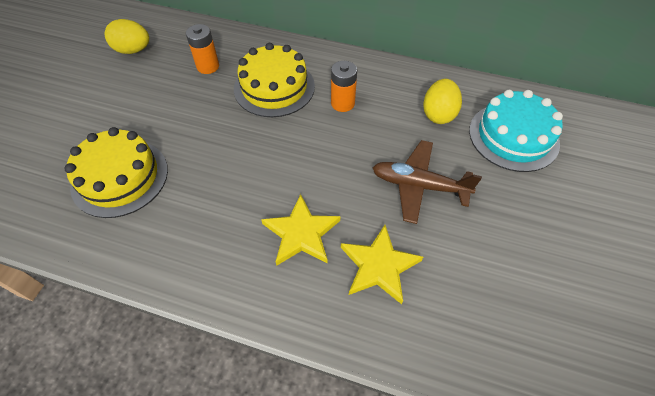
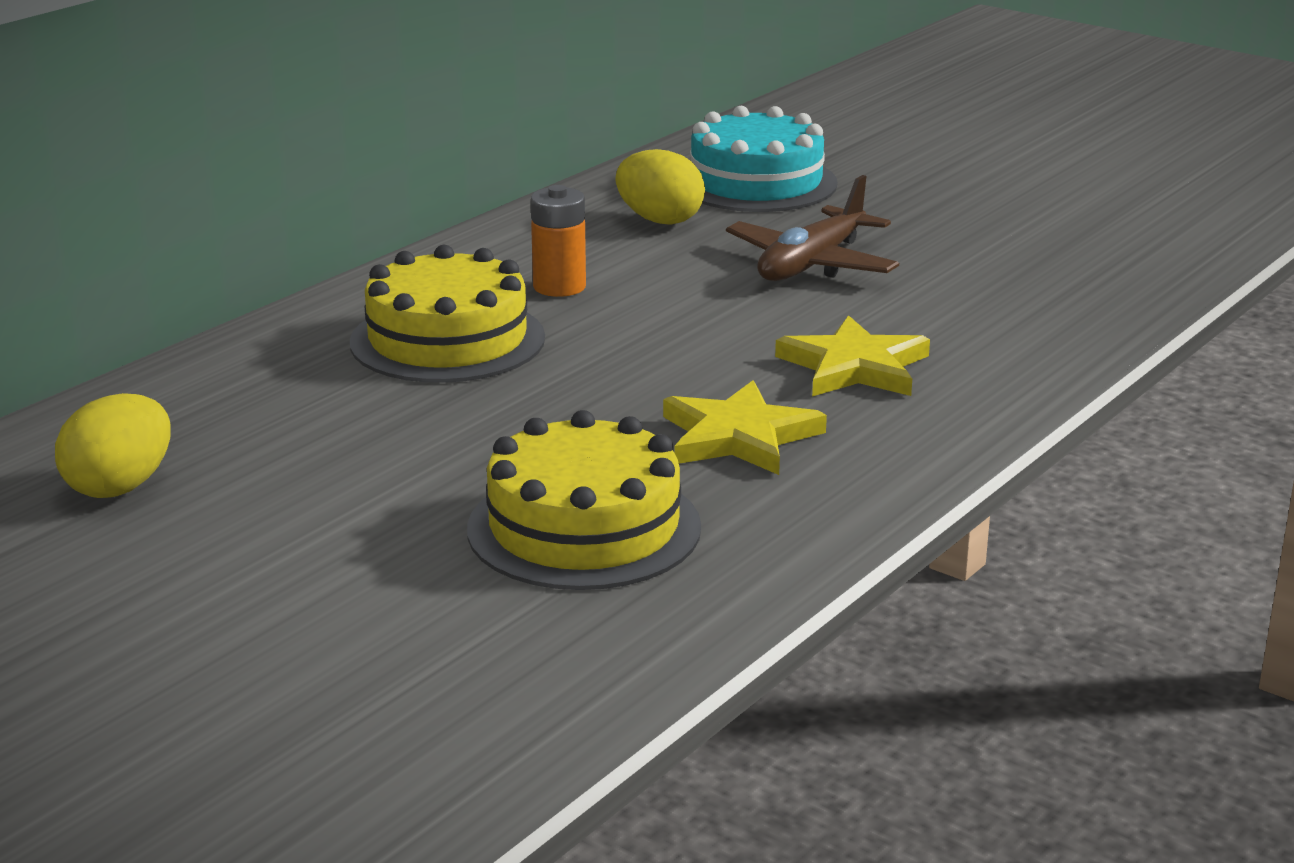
camera: 70 degrees left, 30 degrees down
orange battery [186,24,219,74] -> none
yellow star [341,225,423,304] -> yellow star moved to [663,380,827,475]

